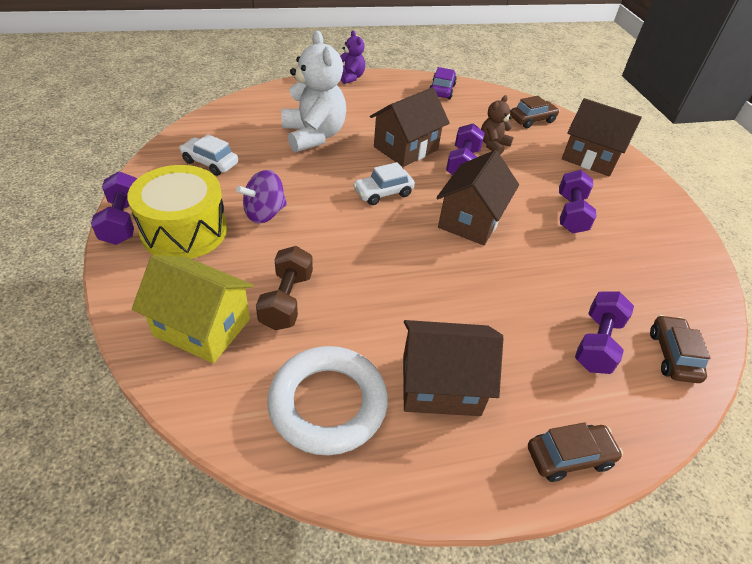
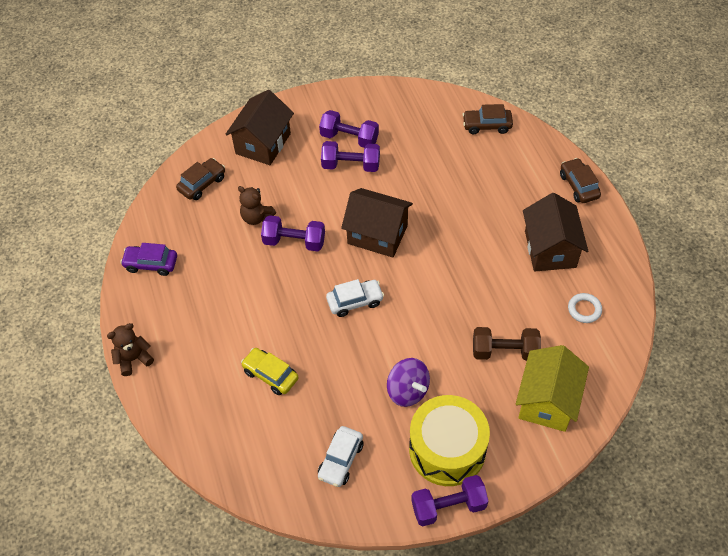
camera: 90 degrees left, 10 degrees up
white ring [267,346,388,455] -> white ring [568,293,602,323], size x0.44
white teddy bear [281,30,346,152] -> yellow car [241,348,299,395]
purple teddy bear [340,31,365,84] -> brown teddy bear [107,323,154,376]
white car [353,162,415,205] -> white car turned 75 degrees counterclockwise [326,279,384,317]
brown house [370,87,450,167] -> none
brown car [510,96,560,128] -> brown car turned 75 degrees clockwise [176,158,225,200]
purple dumbbell [575,291,634,374] -> purple dumbbell moved to [319,110,379,148]

